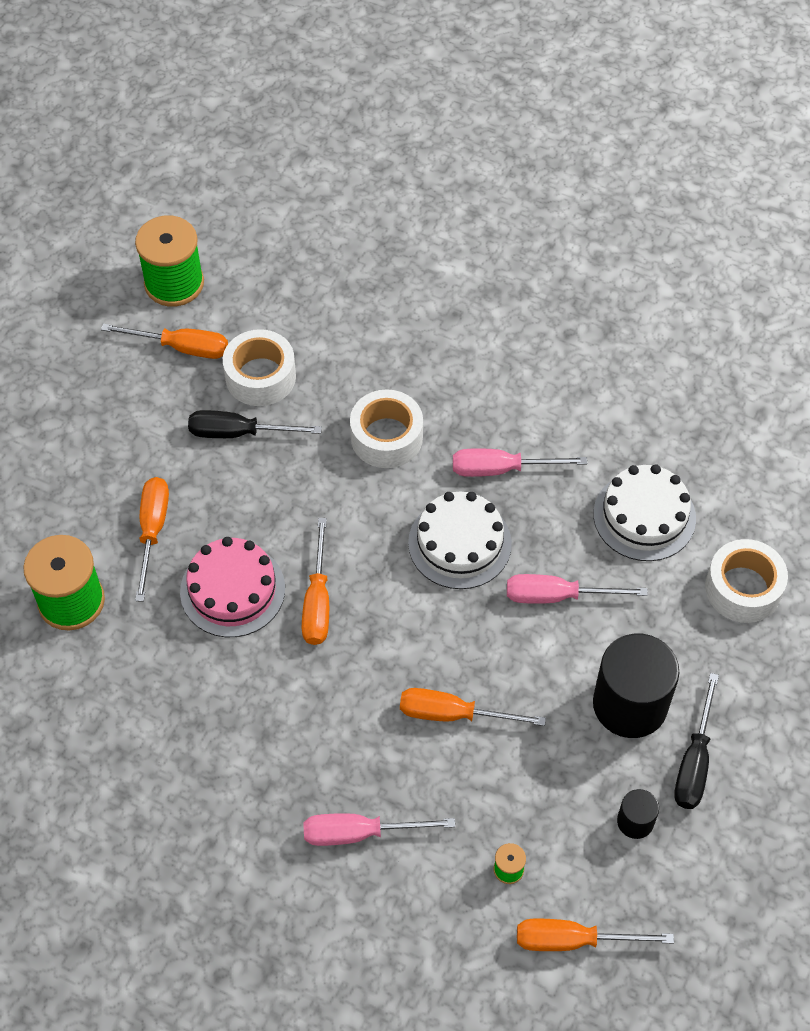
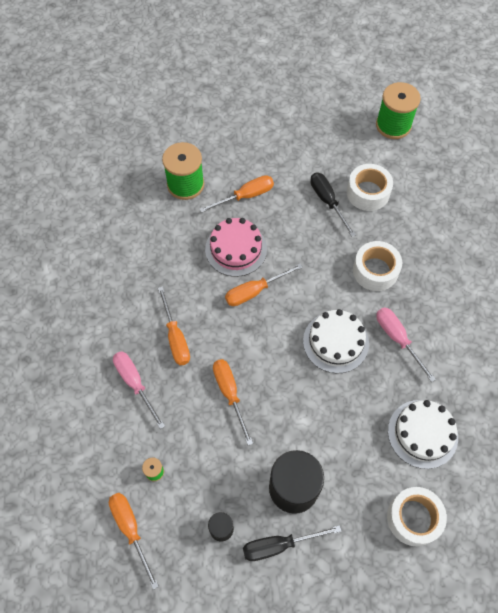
camera: 60 degrees right, 5 degrees up
orange screwdriver [101,324,228,359] -> orange screwdriver moved to [158,286,190,365]
pink screwdriver [507,574,648,604] -> none

